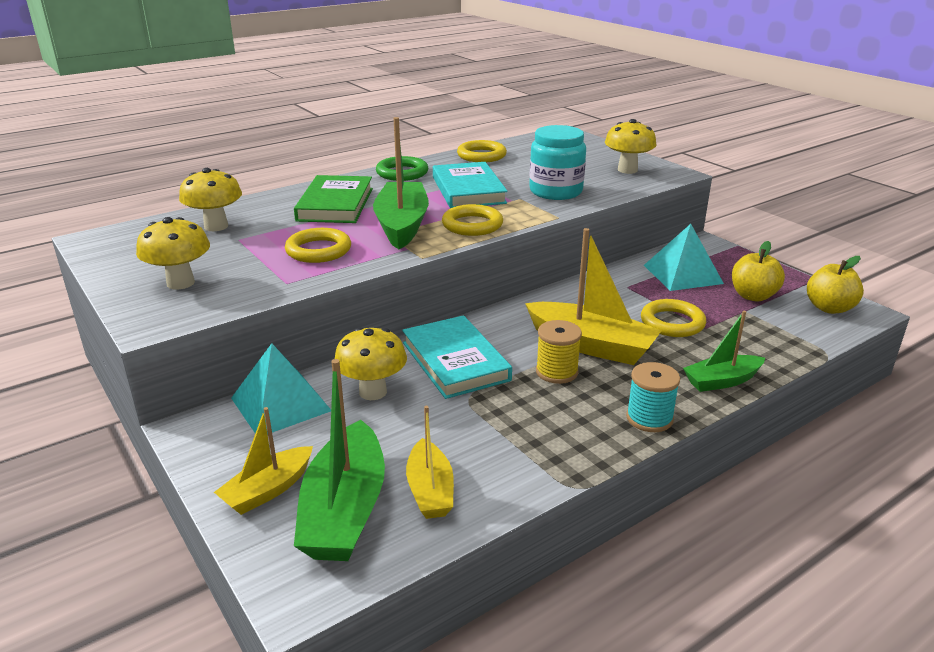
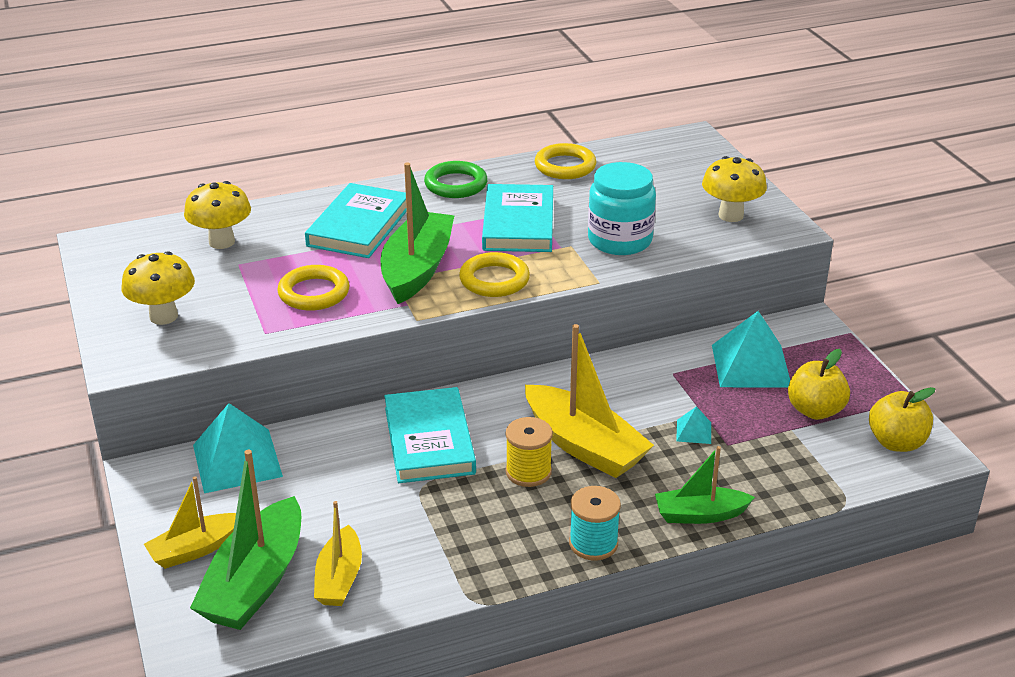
camera: 15 degrees right, 5 degrees up
green book [294,175,373,223] -> turquoise book [305,183,407,258]
yellow mushroom [335,327,407,400] -> none
yellow ring [641,299,706,337] -> turquoise pyramid [676,406,711,444]

